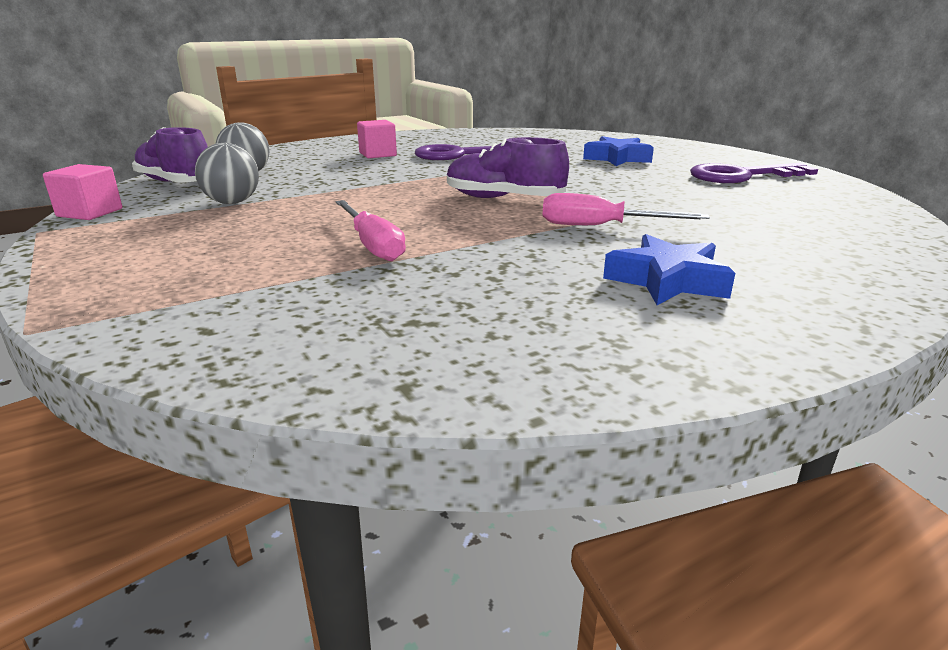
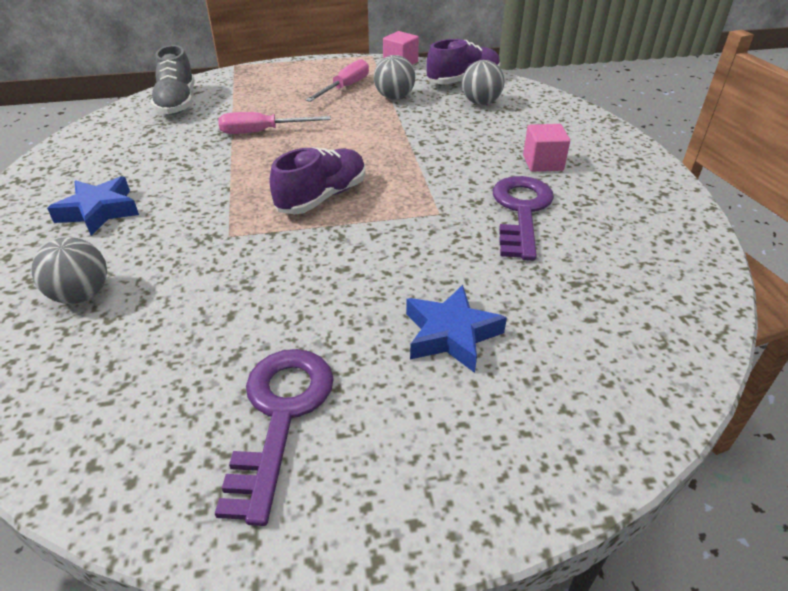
camera: 110 degrees right, 15 degrees up
pink screwdriver [543,193,710,225] -> pink screwdriver moved to [305,59,369,102]
none -> grey ball [31,237,107,304]
none -> grey shoe [151,45,195,115]

